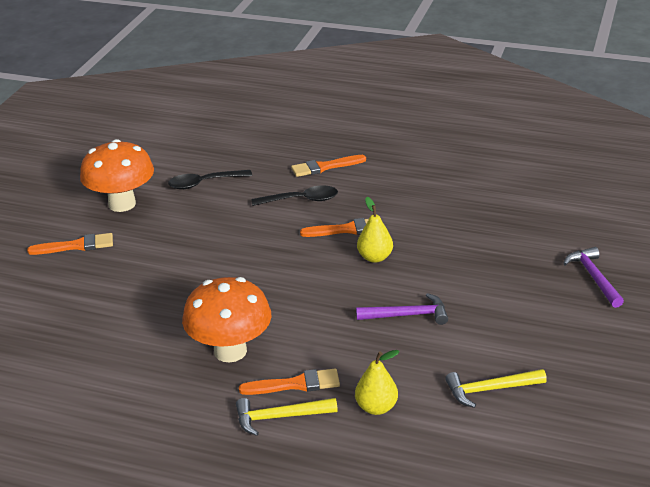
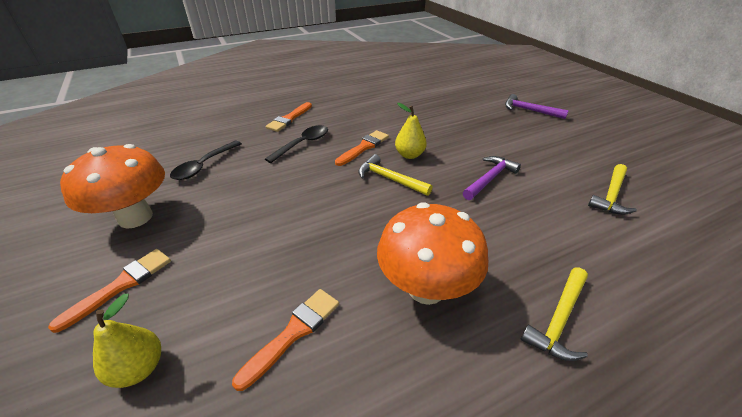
camera: 45 degrees left, 5 degrees up
orange brush [239,369,340,395] -> orange brush moved to [232,289,339,391]
yellow pear [355,350,400,415] -> yellow pear moved to [93,294,161,388]
none -> yellow hammer [358,154,433,196]

